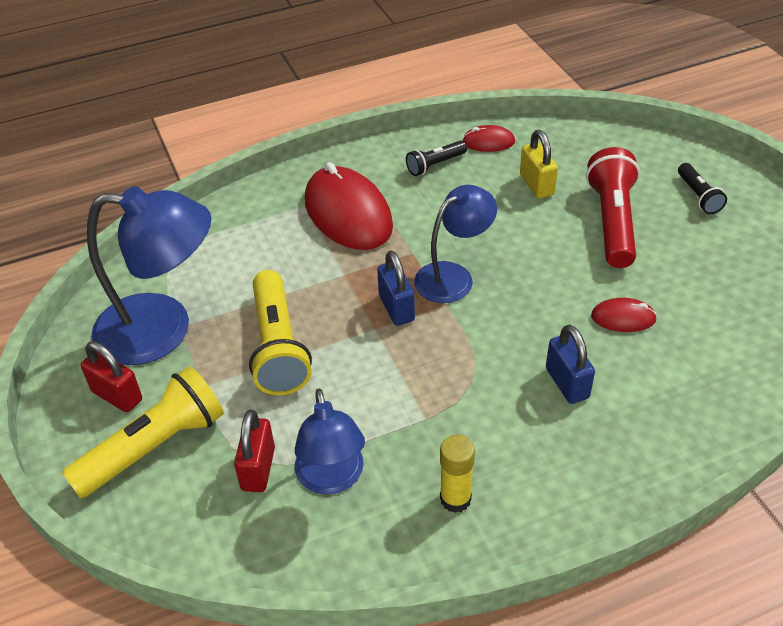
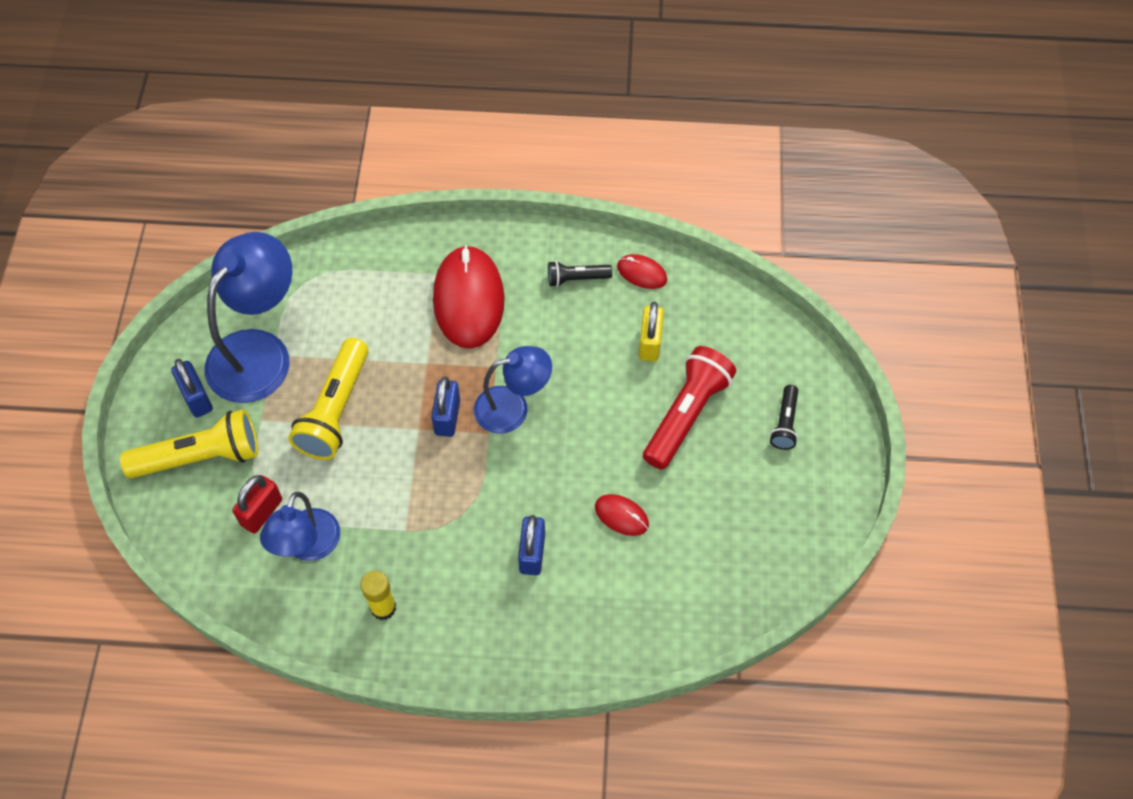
camera: 25 degrees right, 15 degrees up
red padlock [81,342,142,412] -> blue padlock [171,359,213,418]
blue lamp [87,186,211,365] -> blue lamp turned 90 degrees counterclockwise [205,232,292,403]

